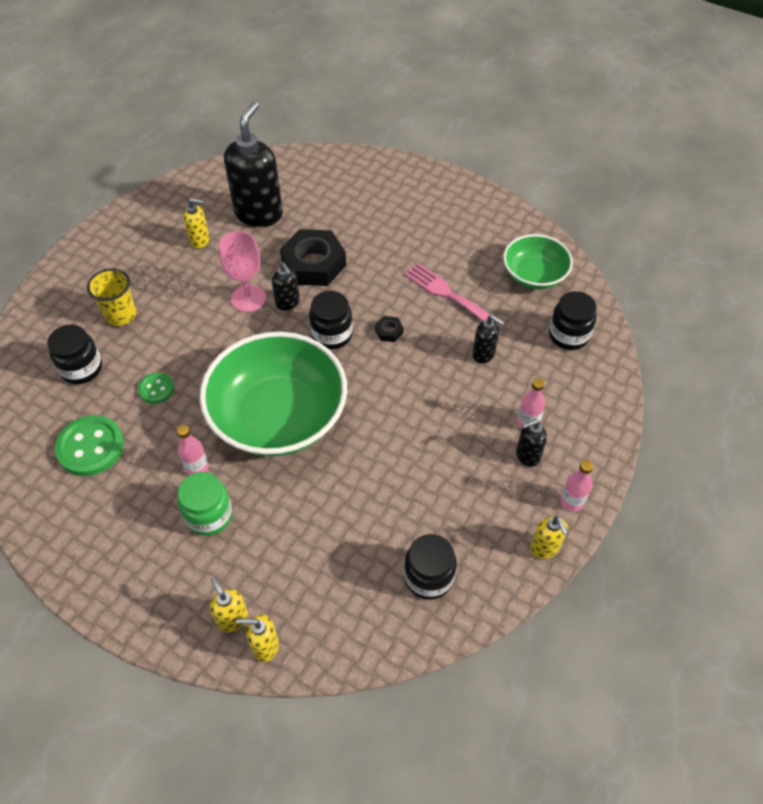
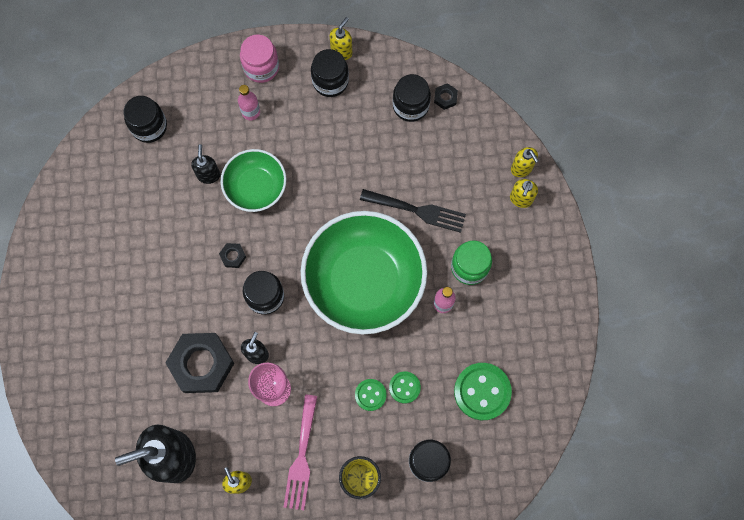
camera: 125 degrees left, 20 degrees up
pink fork [404,263,501,326] -> pink fork moved to [284,395,317,510]
green bowl [503,234,573,289] -> green bowl moved to [220,149,286,212]
black soap dispenser [516,419,547,467] -> none
pink bottle [560,460,593,512] -> none
none -> pink jar [240,35,279,83]
none -> black jar [311,49,349,97]
none -> green button [355,379,386,411]
none -> black fork [360,189,466,233]
none -> black nut [434,83,458,110]

